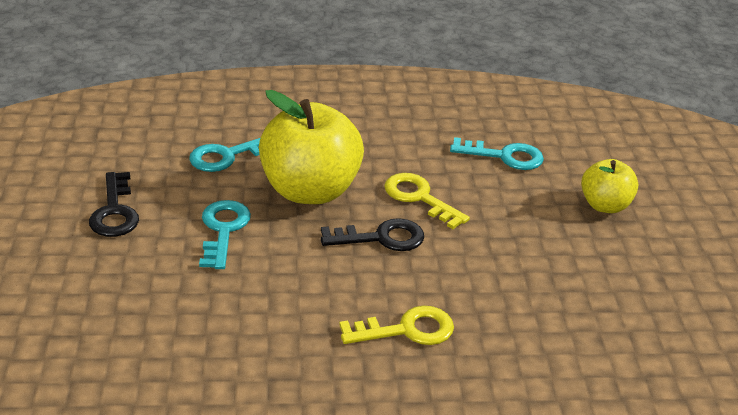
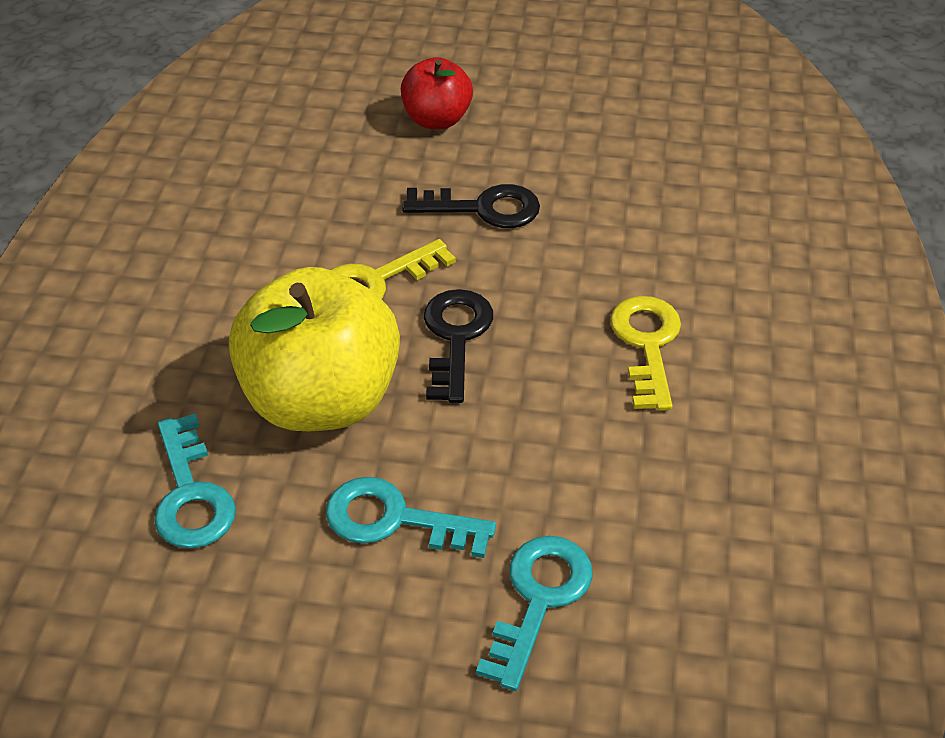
camera: 75 degrees left, 10 degrees up
black key [89,172,139,237] -> black key moved to [402,184,540,228]
turquoise key [450,137,544,170] -> turquoise key moved to [476,536,593,691]
yellow apple [581,159,638,213] -> red apple [401,57,473,129]

